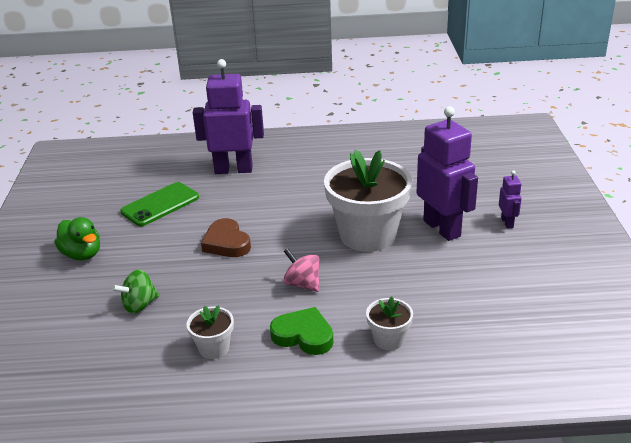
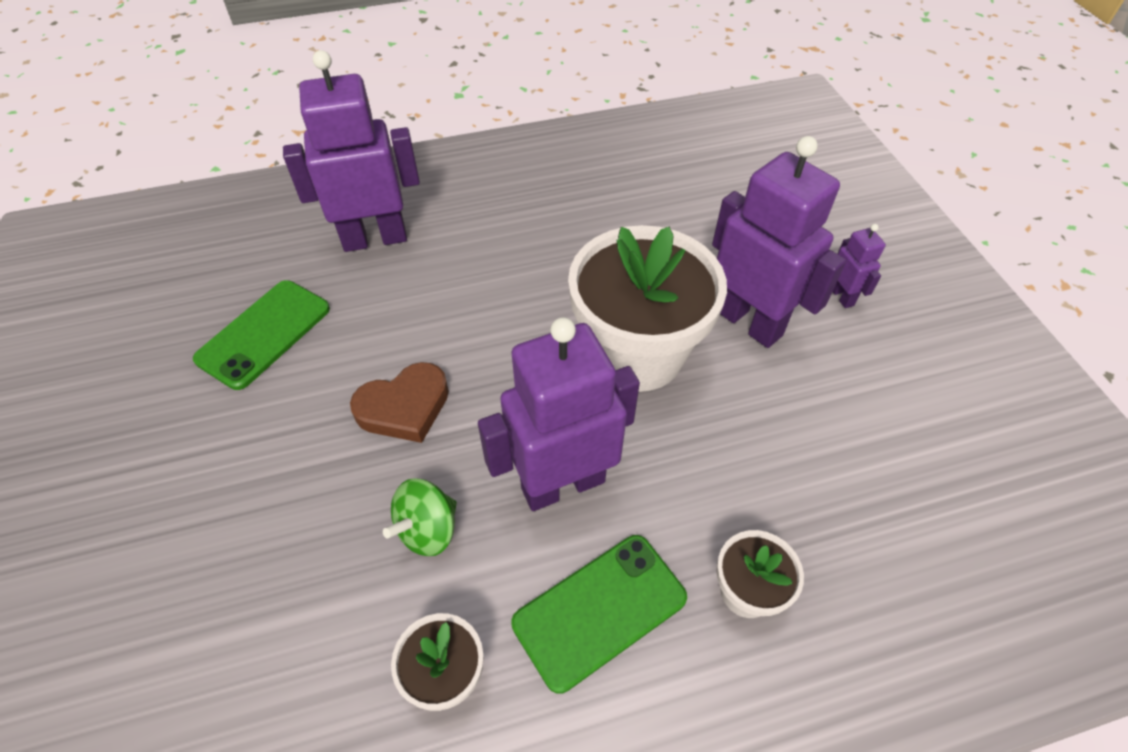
camera: 15 degrees left, 20 degrees up
green duck [54,217,100,260] -> none
green spinning top [112,270,159,314] -> green spinning top moved to [383,478,457,556]
brown heart [201,218,251,257] -> brown heart turned 75 degrees counterclockwise [350,362,449,443]
green heart [270,307,333,355] -> green phone [511,535,687,694]
pink spinning top [284,248,319,292] -> purple robot [478,317,640,511]

